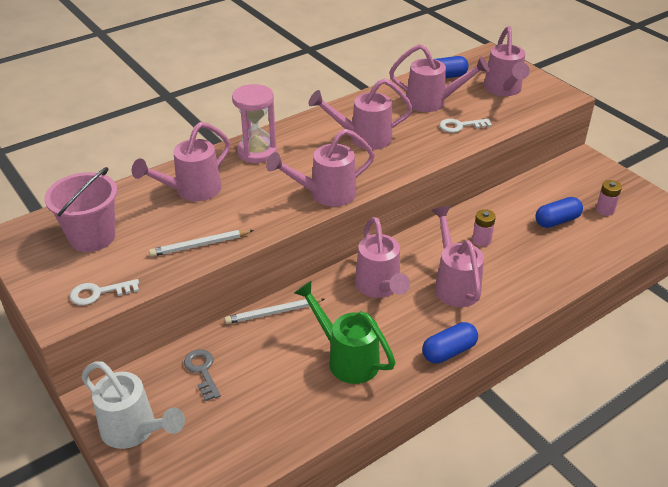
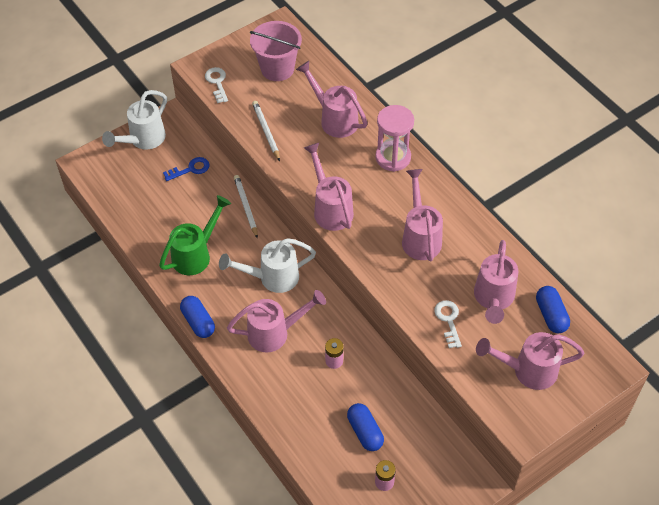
camera: 90 degrees right, 15 degrees up
grey key [184,349,221,401] -> blue key [163,157,210,181]
pink watering can [355,217,410,298] -> white watering can [219,238,316,293]

